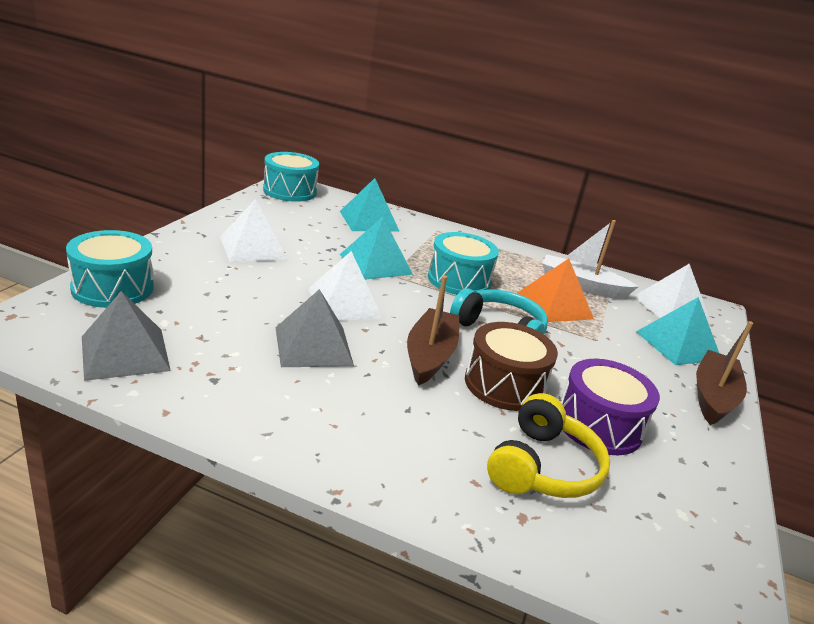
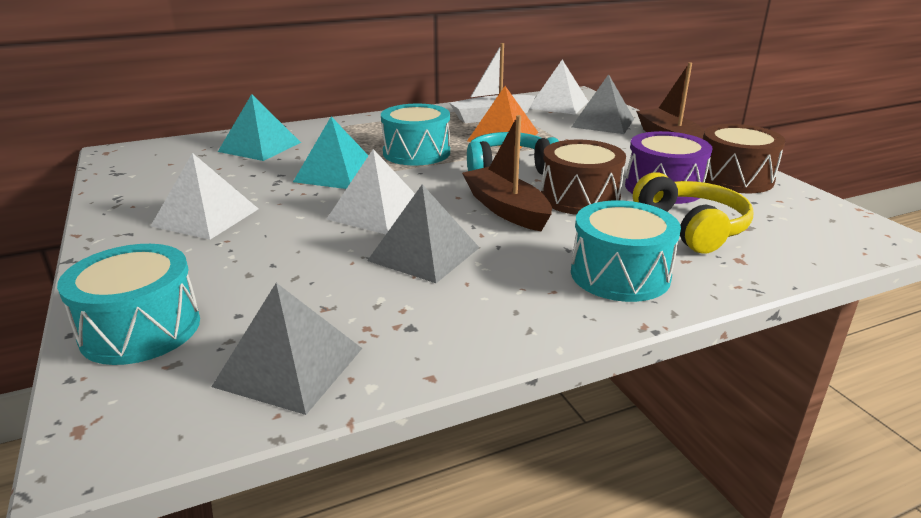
camera: 40 degrees left, 0 degrees up
turquoise drum [263,152,319,202] -> turquoise drum moved to [571,201,681,302]
turquoise pyramid [636,297,719,365] -> grey pyramid [572,74,634,134]
none -> brown drum [703,124,786,193]

